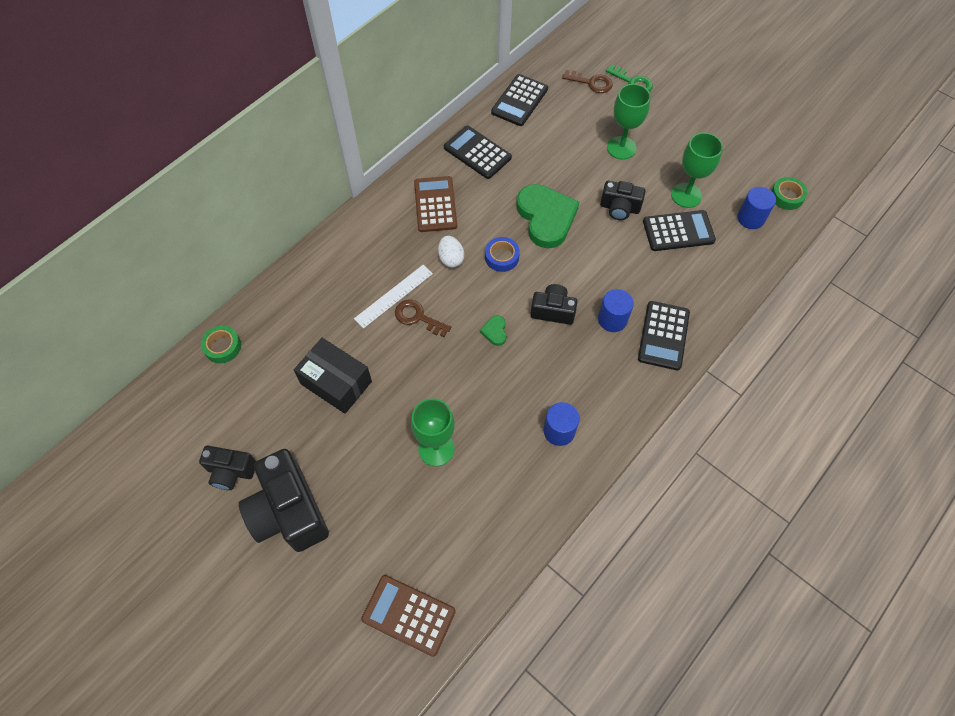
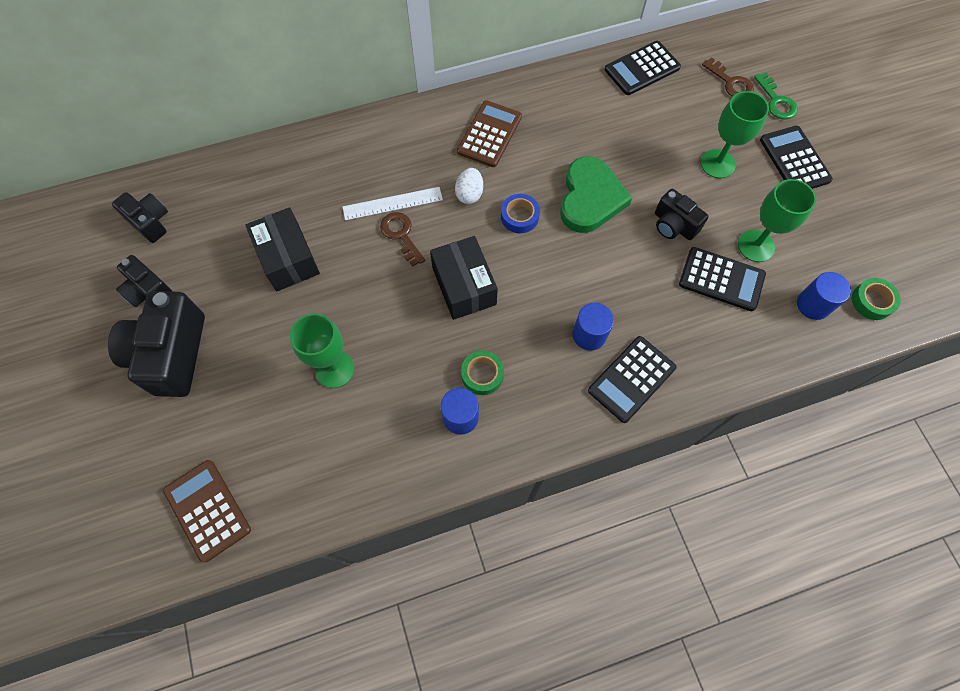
camera: 30 degrees right, 5 degrees up
green tape [201,326,241,363] -> green tape moved to [461,351,504,395]
black calculator [444,126,512,179] -> black calculator moved to [760,125,833,189]
green heart [480,315,507,346] -> black box [430,236,498,320]
black camera [530,284,578,325] -> black camera moved to [112,192,168,243]

